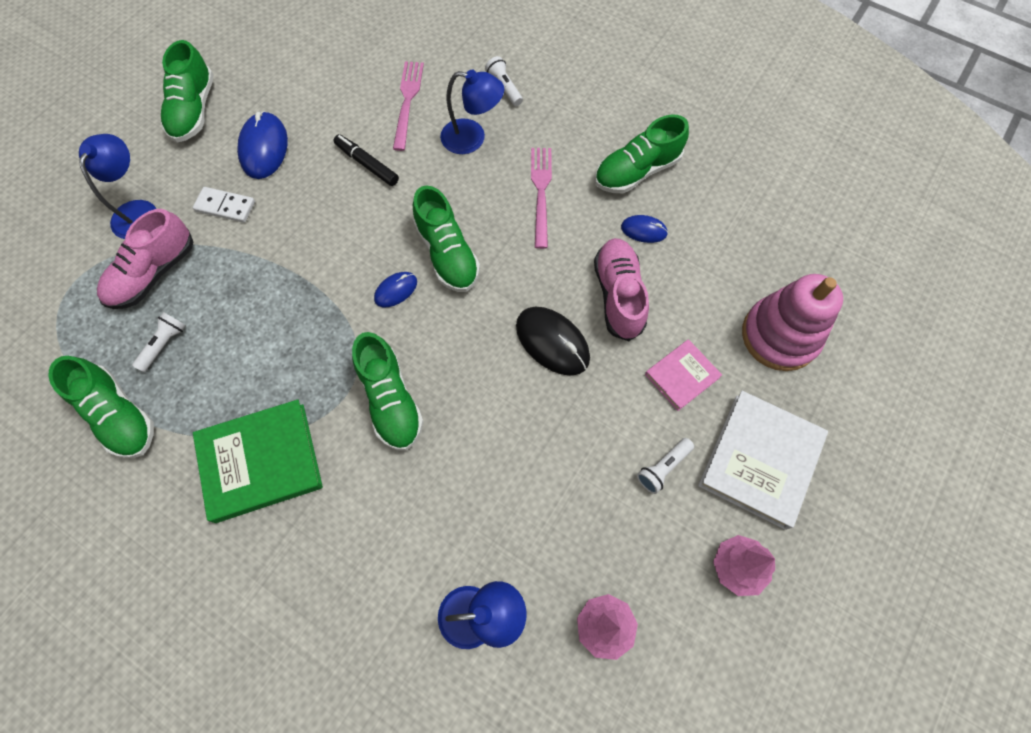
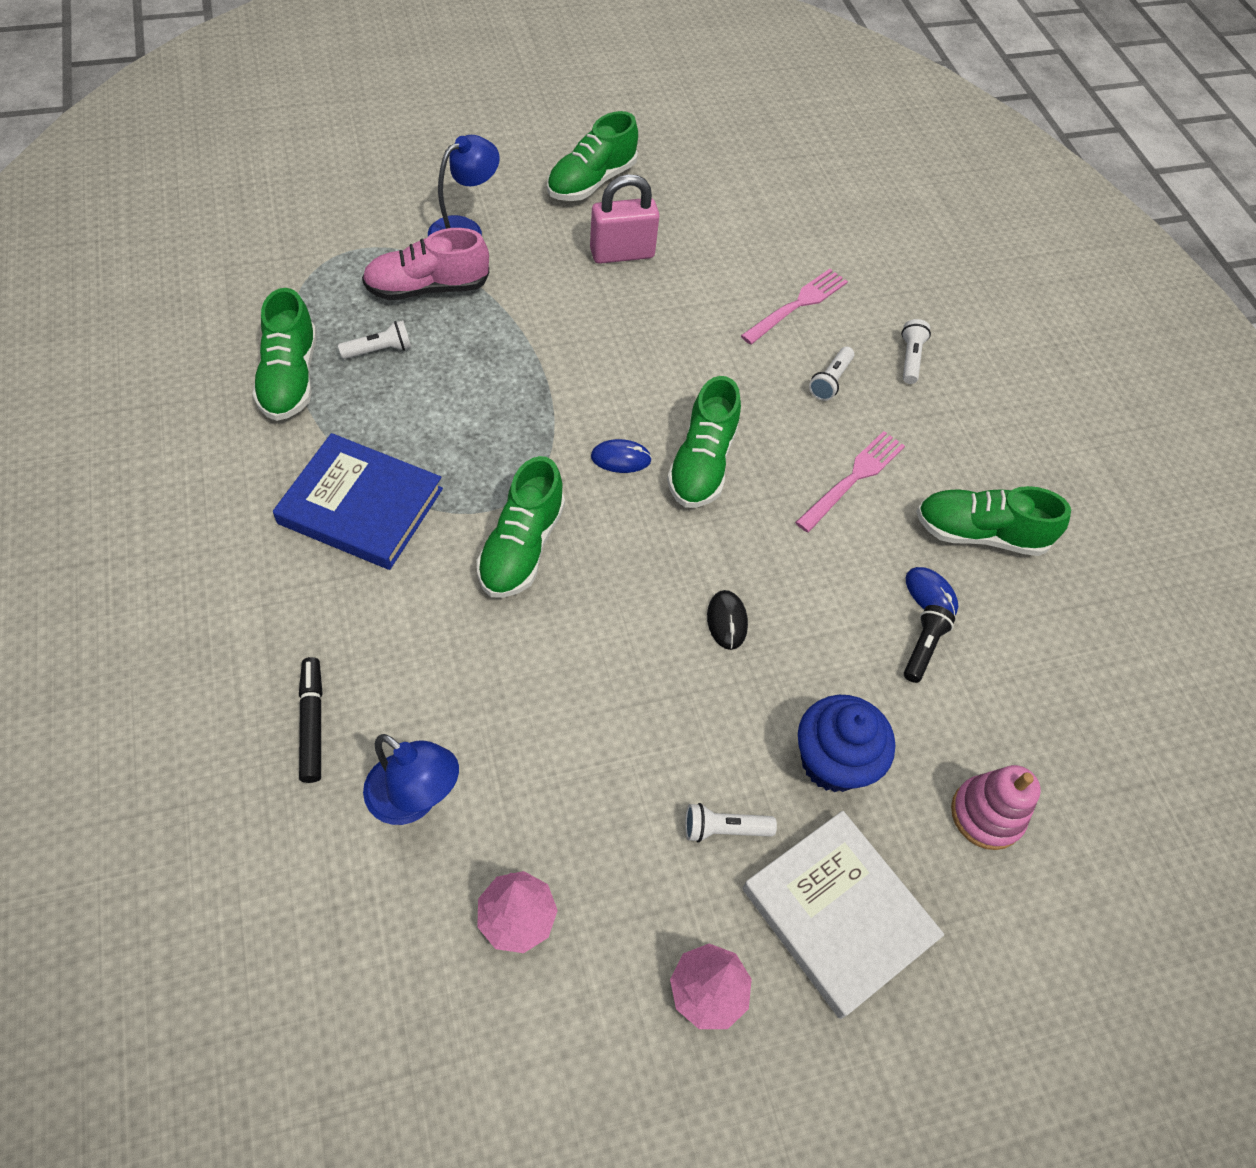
camera: 35 degrees right, 10 degrees down
white domino [193,187,255,223] -> none
green book [193,400,323,523] -> blue book [273,433,443,570]
blue mouse [237,111,288,179] -> pink padlock [590,174,659,264]
black marker [333,134,399,186] -> black marker moved to [299,657,322,783]
blue lamp [440,69,504,154] -> white flashlight [809,347,854,401]
black mouse [516,307,590,376] -> black mouse [707,590,748,650], size x0.57
pink shoe [594,238,649,341] -> none
pink book [645,339,722,411] -> blue cupcake [798,695,895,792]
white book [698,391,828,530] -> white book turned 75 degrees clockwise [742,811,944,1019]
pink stacking toy [742,274,843,371] -> pink stacking toy [951,765,1041,850], size x0.66
none -> black flashlight [904,605,955,683]

